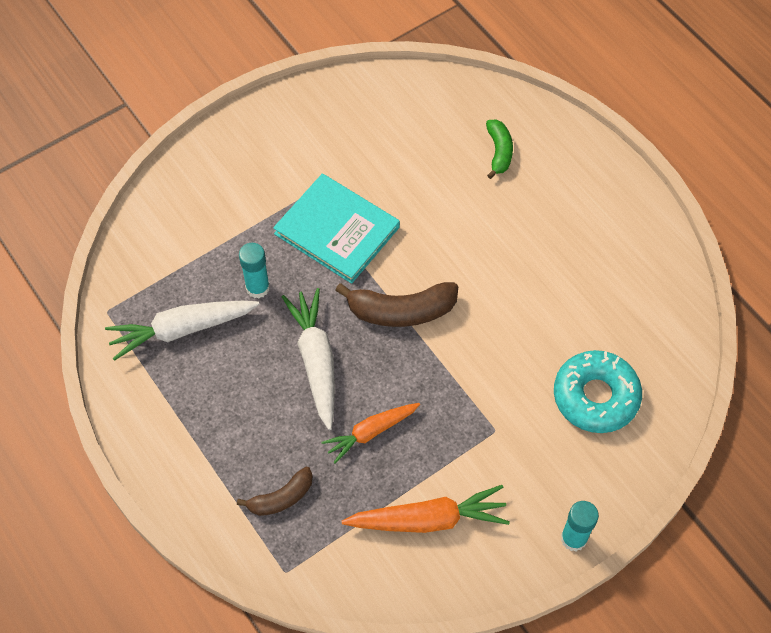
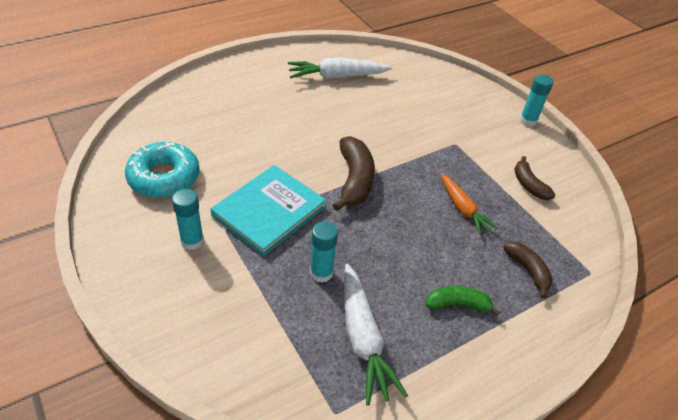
camera: 90 degrees left, 15 degrees down
white carrot [282,288,335,430] -> white carrot moved to [288,58,392,79]
orange carrot [341,485,510,533] -> brown banana [514,156,555,200]
green banana [486,120,513,179] -> green banana moved to [426,286,500,316]
turquoise donut [554,350,642,433] -> turquoise donut moved to [125,142,200,198]
none -> turquoise glue stick [172,189,204,250]

